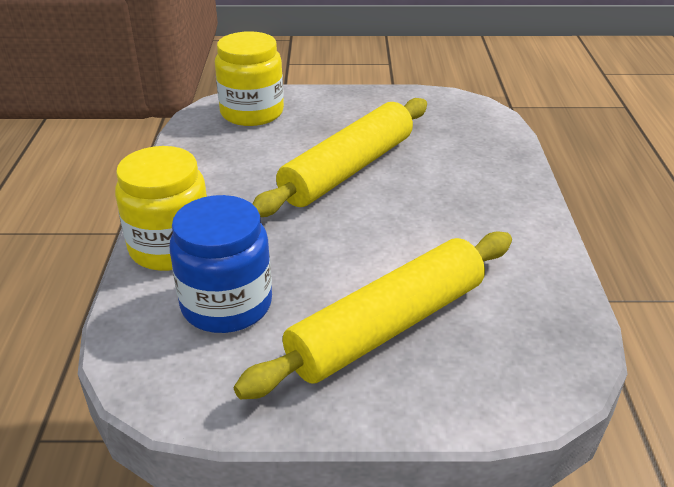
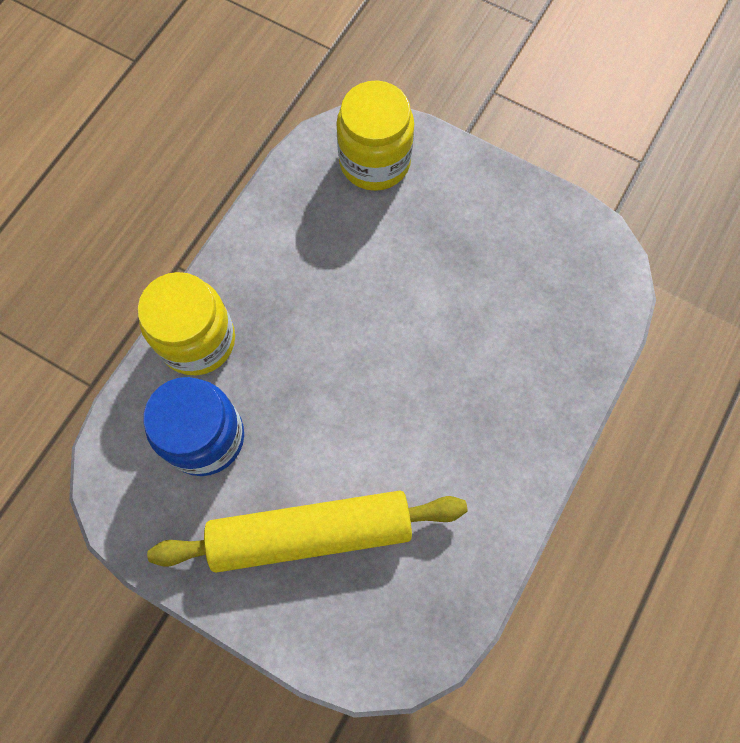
camera: 30 degrees right, 35 degrees up
yellow rolling pin [253,98,427,217] -> none

